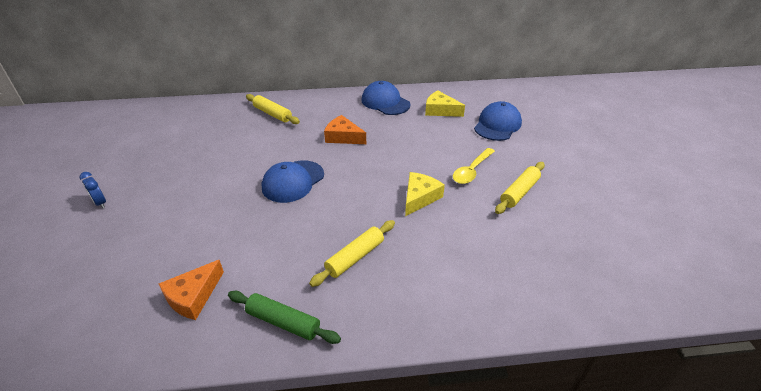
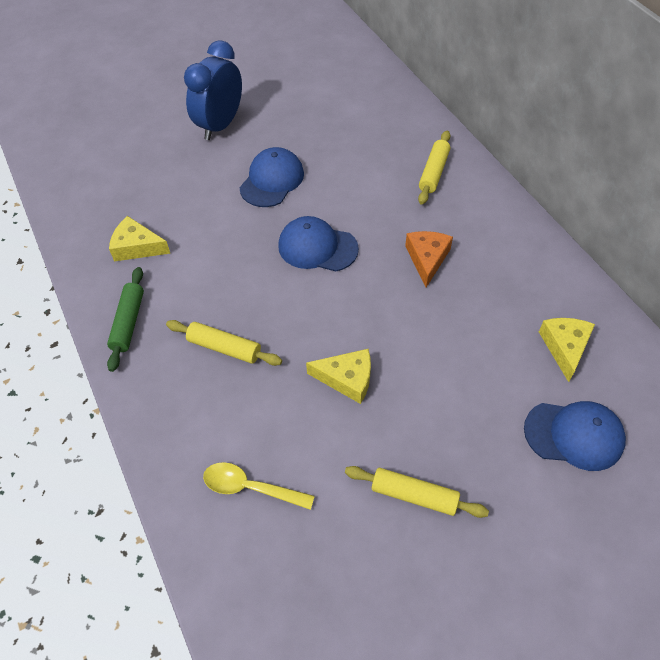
camera: 70 degrees right, 15 degrees up
blue clock [79,172,106,208] -> blue clock [184,40,242,140], size x2.39
orange cheese [159,260,224,320] -> yellow cheese [109,216,171,261]
blue cap [362,81,411,115] -> blue cap moved to [239,147,304,207]
yellow spoon [453,148,495,184] -> yellow spoon moved to [203,462,315,510]

